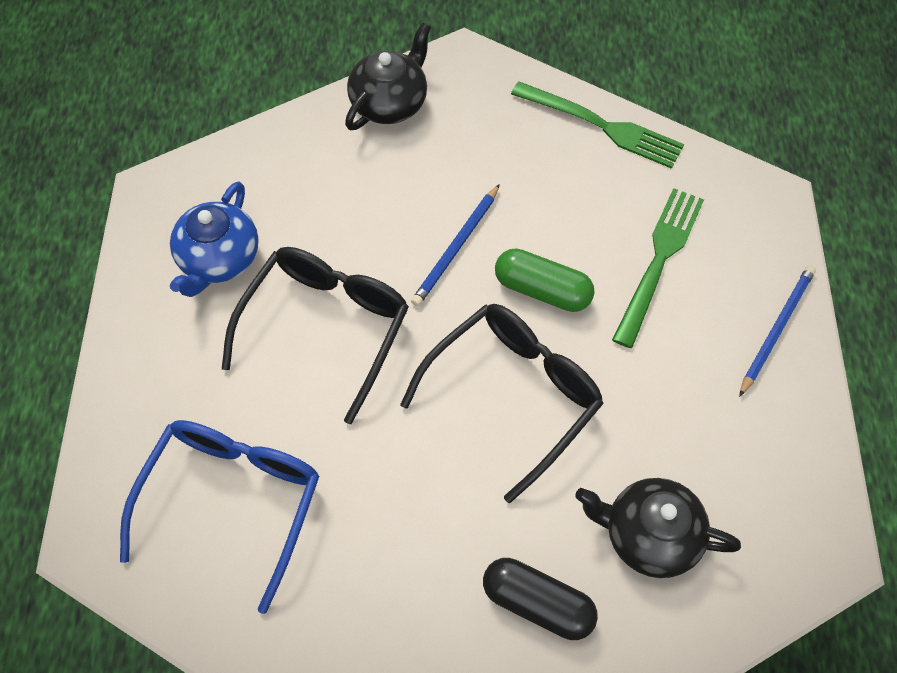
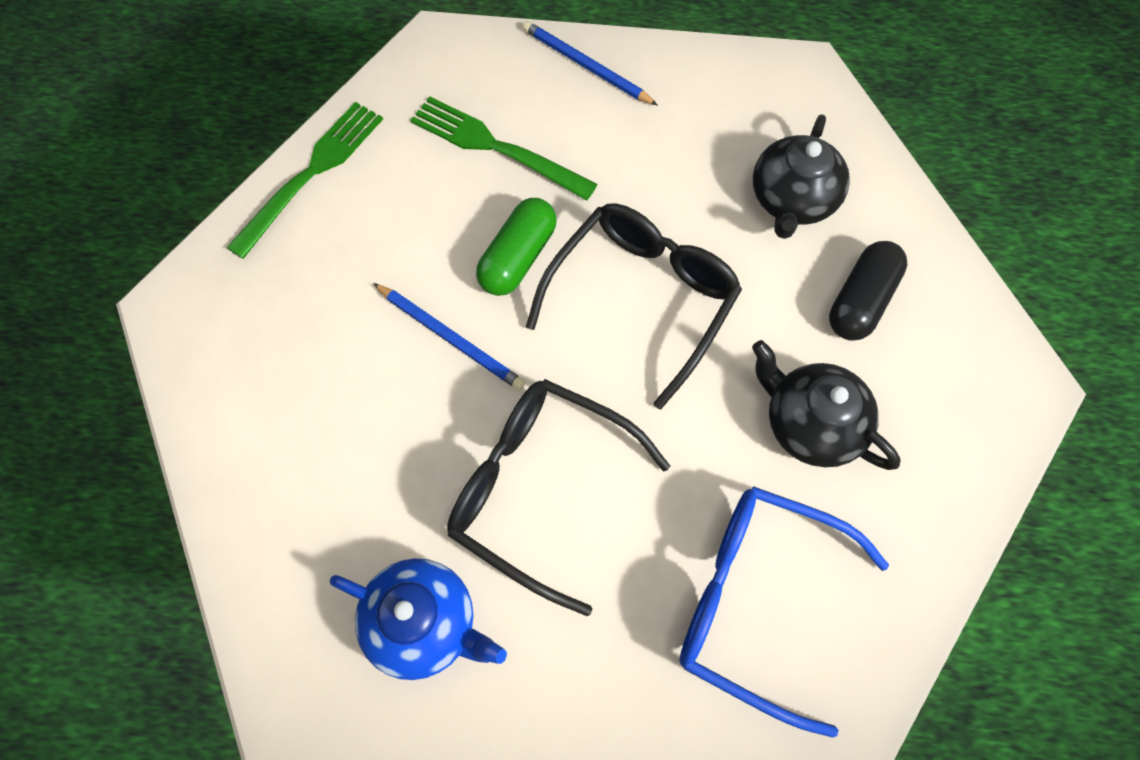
camera: 85 degrees left, 5 degrees up
black teapot [345,23,431,130] -> black teapot moved to [752,340,901,470]
black glasses [400,304,604,503] -> black glasses turned 75 degrees clockwise [526,204,742,410]

